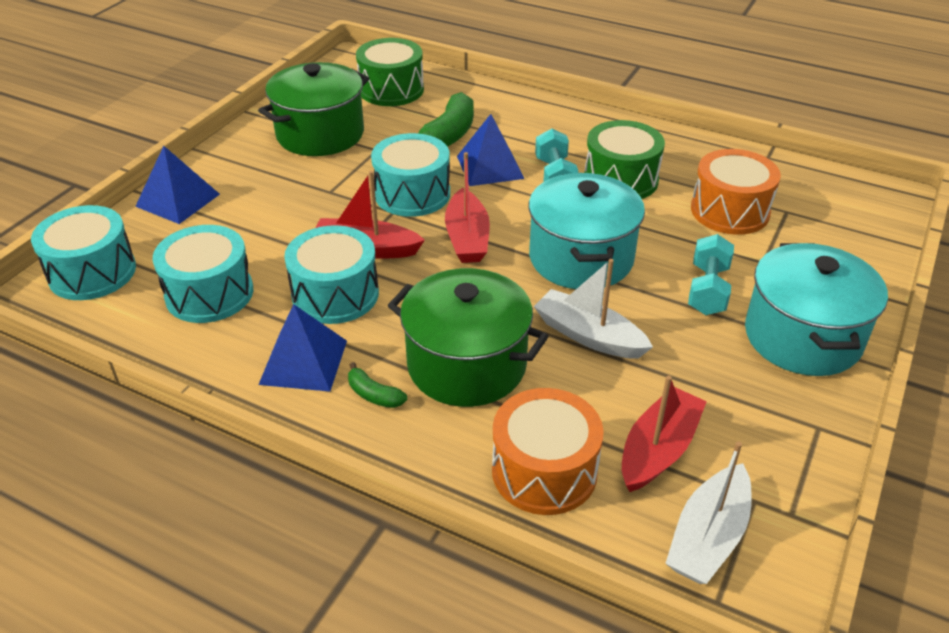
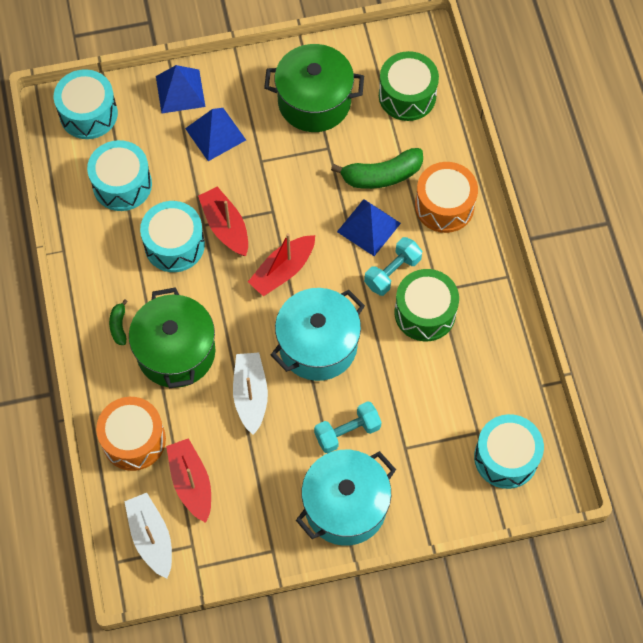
camera: 50 degrees right, 25 degrees up
blue pyramid [258,304,347,392] -> blue pyramid moved to [185,108,246,161]
turquoise drum [371,133,450,217] -> turquoise drum moved to [474,414,544,489]
red boat [622,376,707,492] -> red boat turned 105 degrees counterclockwise [166,438,211,523]
white boat [665,441,752,584] -> white boat turned 75 degrees clockwise [124,493,172,579]
orange drum [691,149,781,235] -> orange drum moved to [415,162,478,233]

